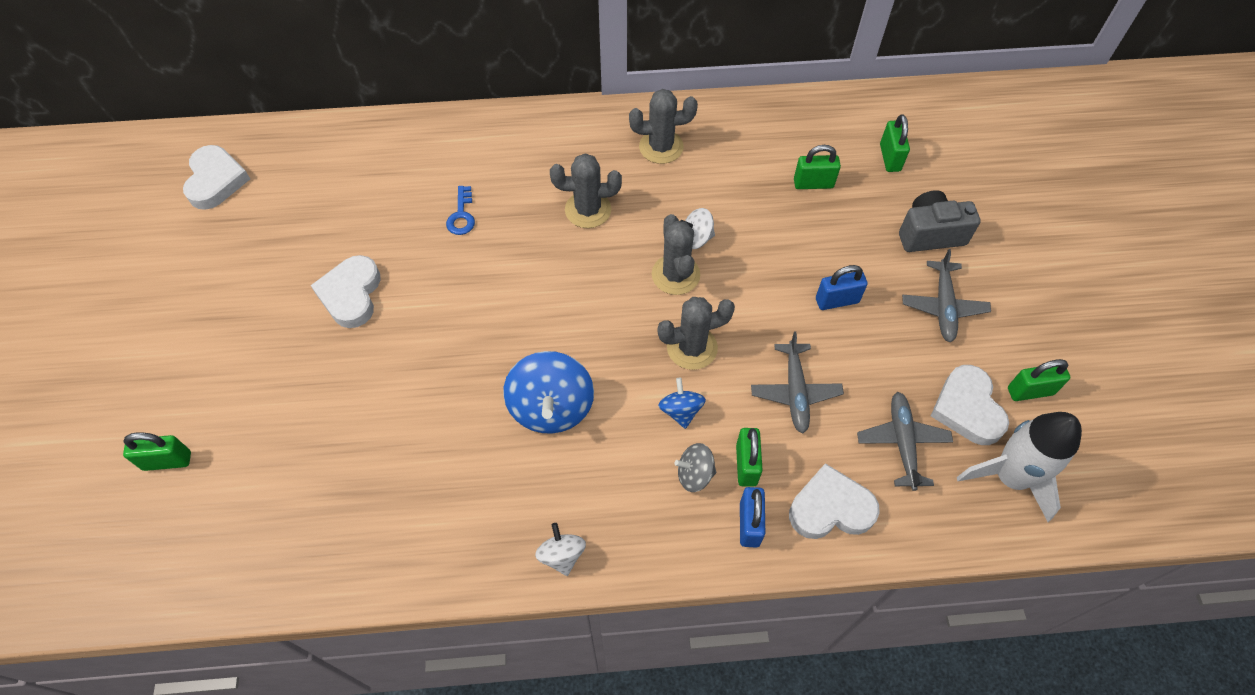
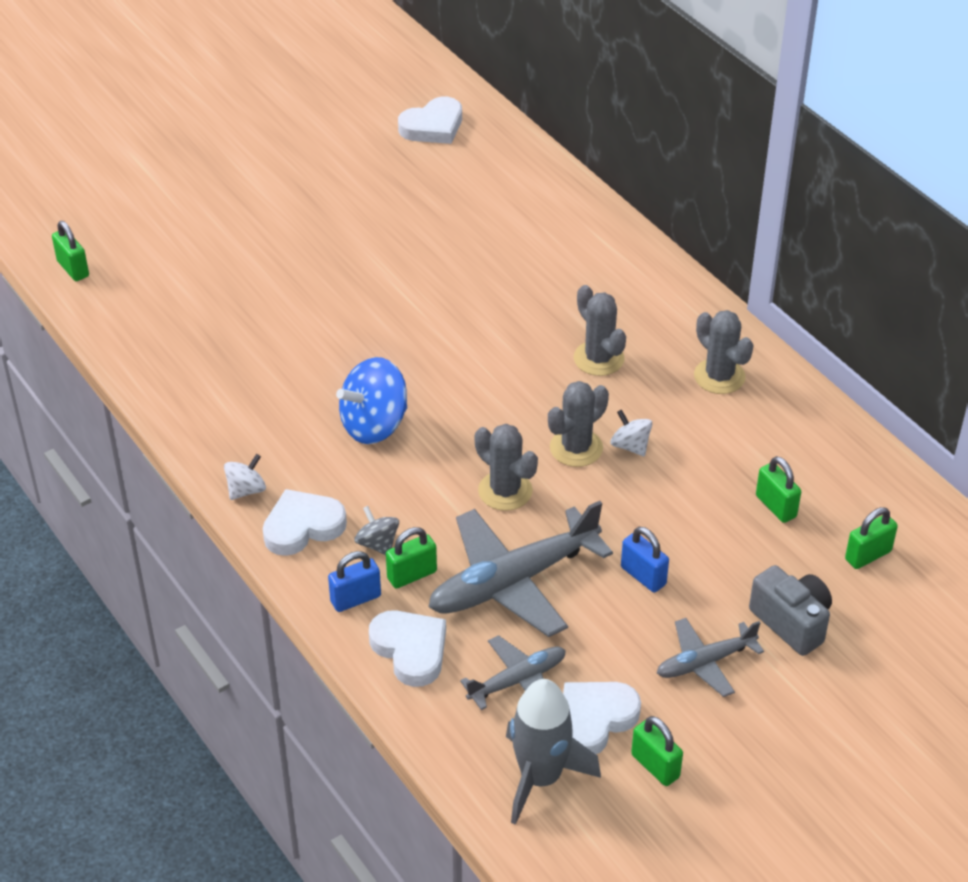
camera: 60 degrees right, 15 degrees down
green padlock [123,433,191,471] -> green padlock moved to [52,221,89,281]
white heart [311,255,381,328] -> white heart moved to [263,489,347,556]
blue key [446,186,475,235] -> none
blue spinning top [658,378,706,429] -> none
grey plane [751,331,844,434] -> grey plane [429,501,613,637], size x1.81
white rocket [957,412,1082,522] -> grey rocket [506,679,601,825]

